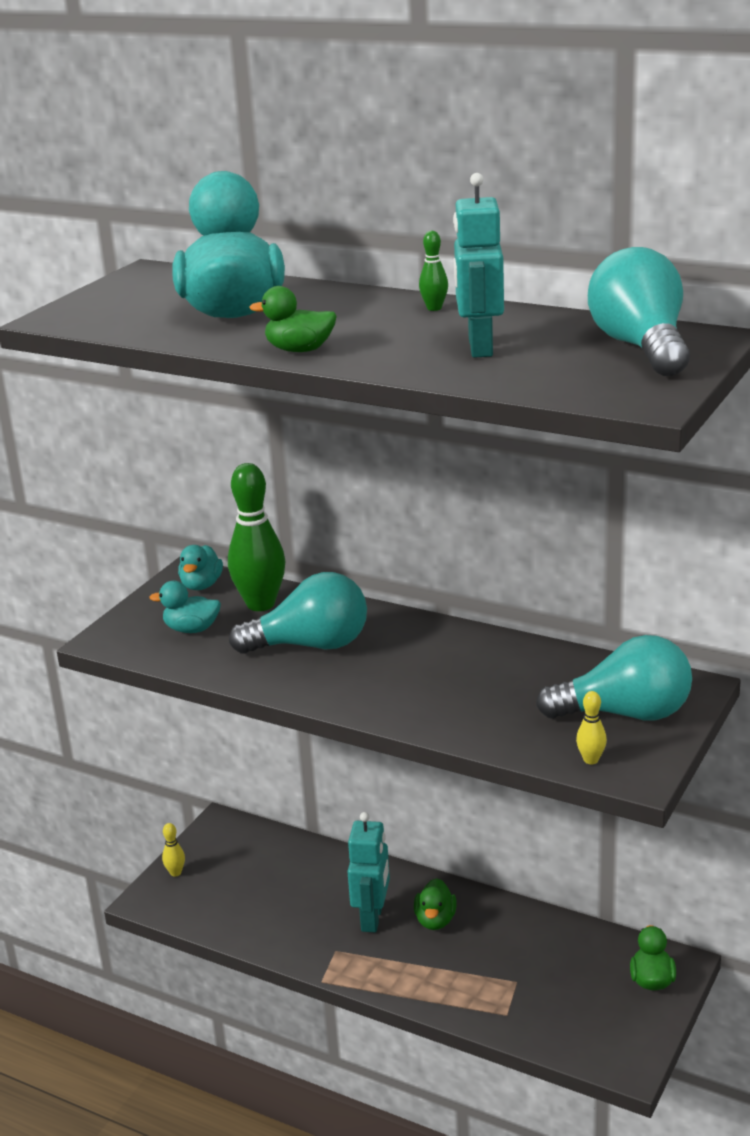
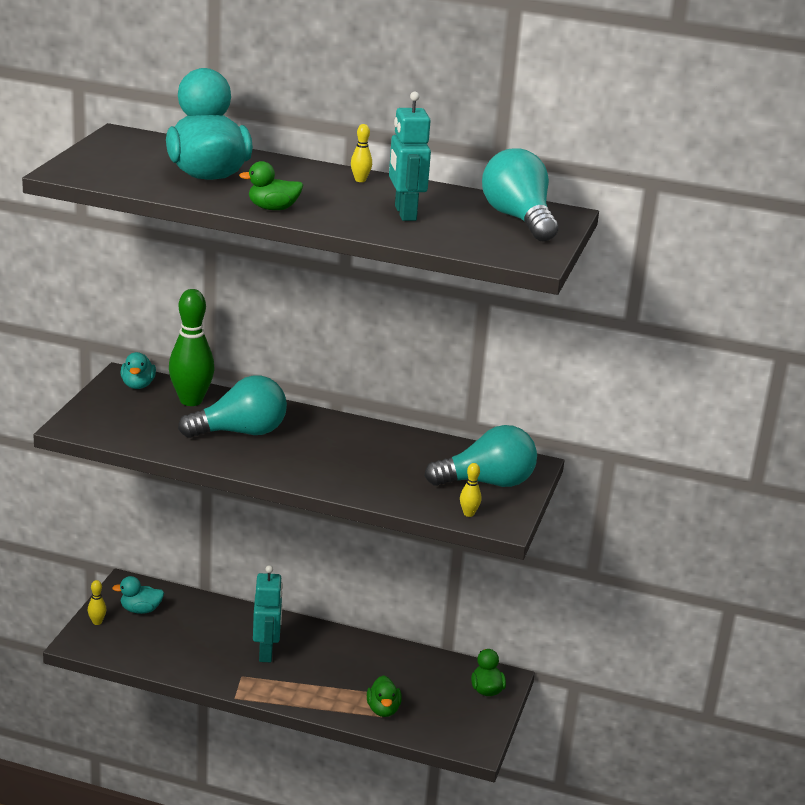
camera: 15 degrees left, 0 degrees up
turquoise duck [150,581,221,633] -> turquoise duck moved to [112,576,164,614]
green duck [414,878,457,930] -> green duck moved to [367,675,402,717]
green bowling pin [419,231,448,311] -> yellow bowling pin [351,124,372,182]

